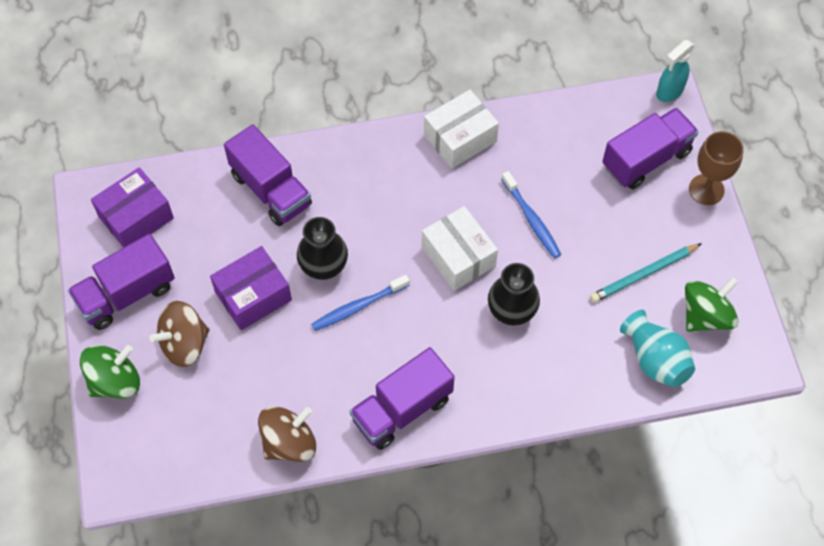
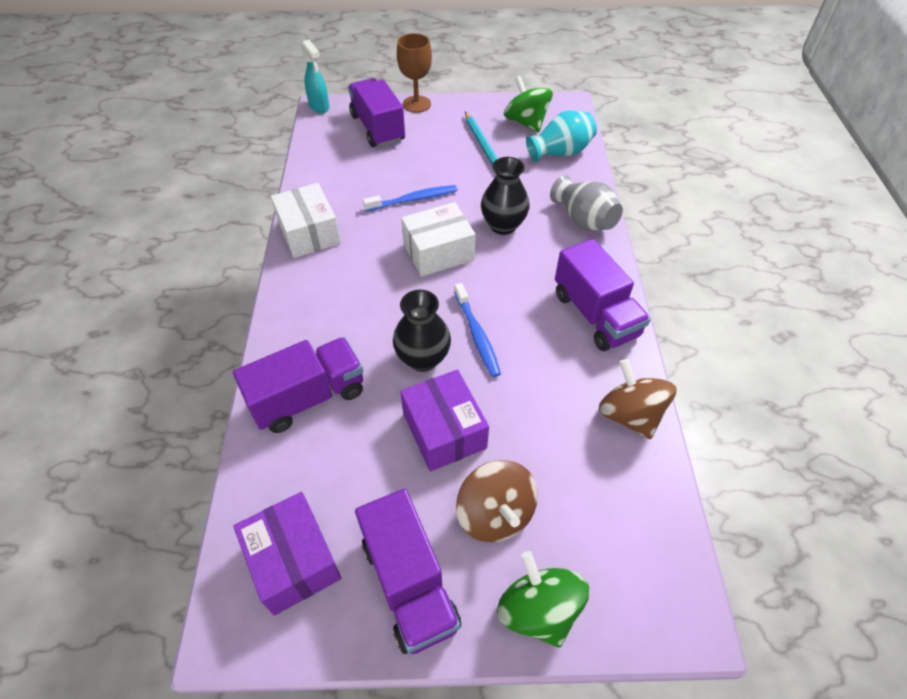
camera: 80 degrees left, 10 degrees down
none -> grey vase [550,175,623,230]

